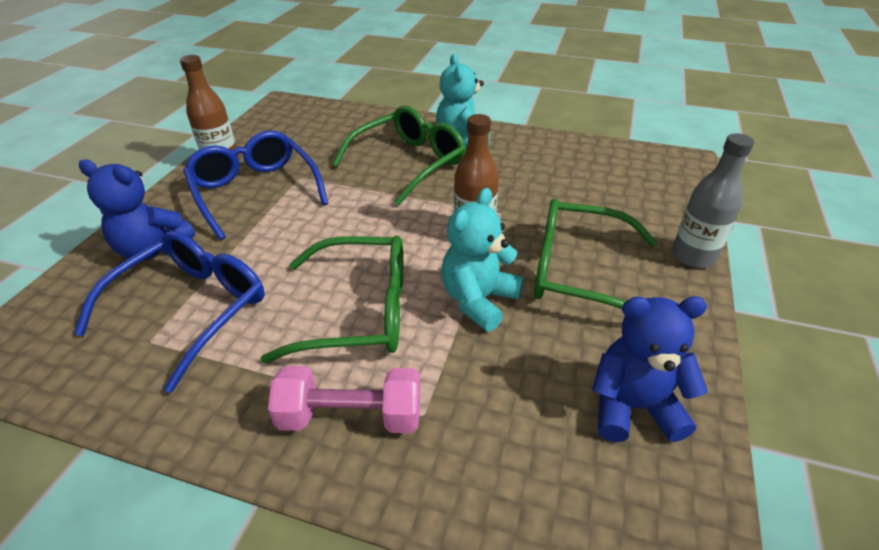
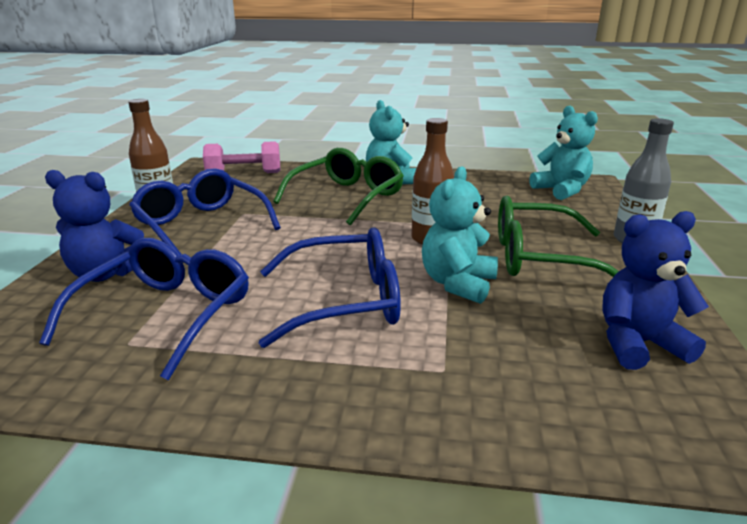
camera: 10 degrees left, 15 degrees down
green glasses [260,235,403,363] -> blue glasses [259,227,401,348]
pink dumbbell [268,366,420,433] -> pink dumbbell moved to [203,141,280,173]
none -> turquoise teddy bear [529,106,598,200]

